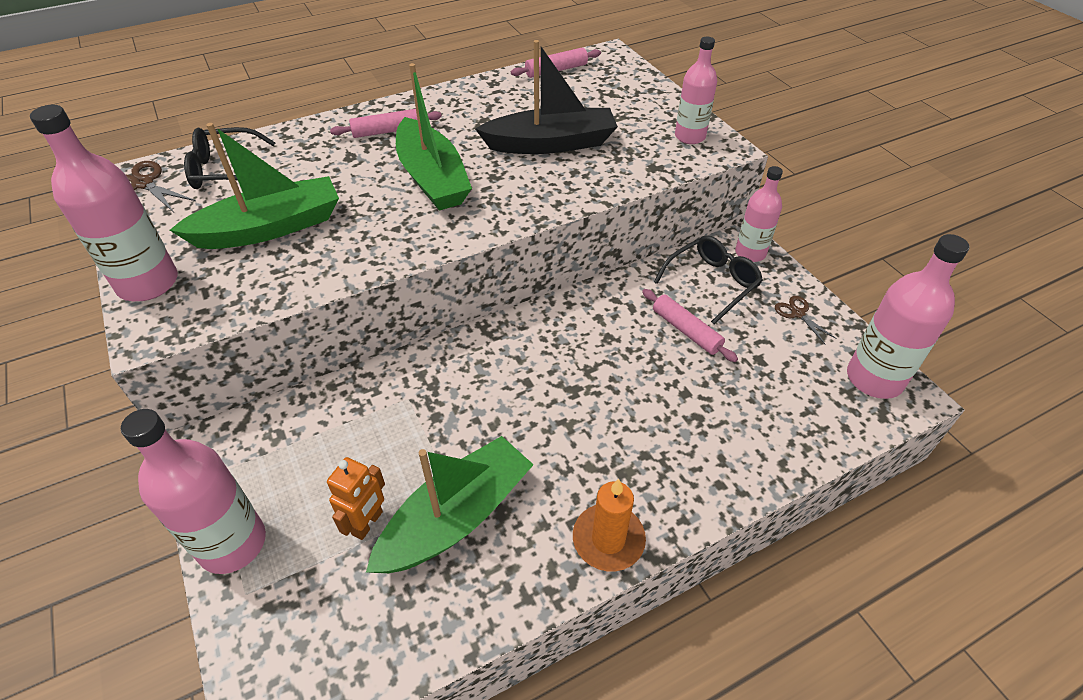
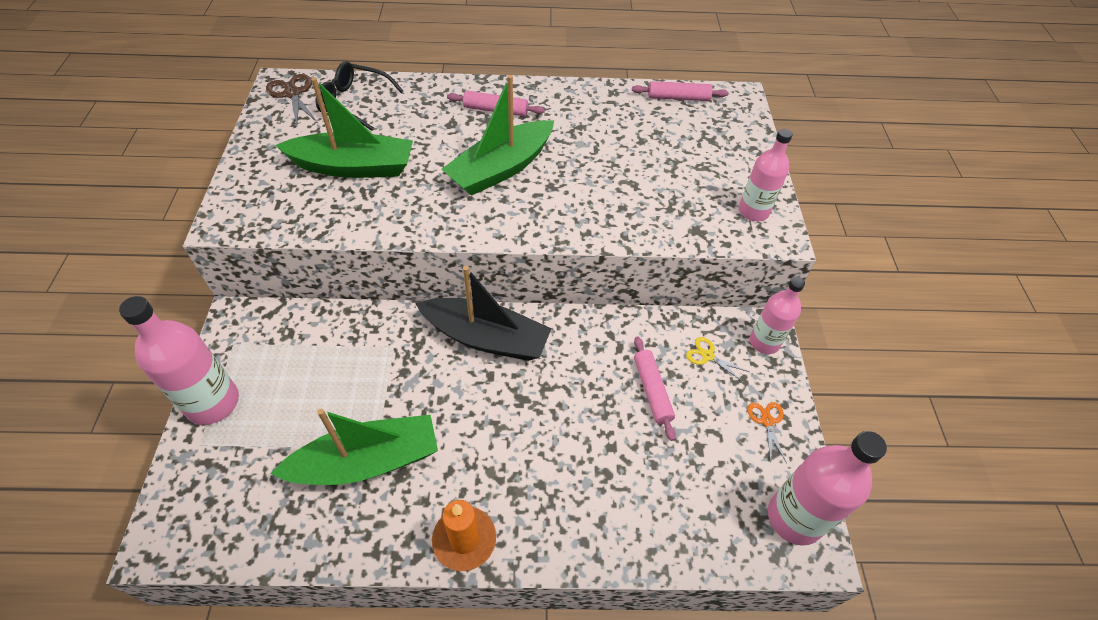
camera: 25 degrees right, 5 degrees up
pink bottle [30,105,178,301] -> none
orange robot [327,457,385,540] -> none
green boat [396,63,472,211] -> green boat turned 45 degrees clockwise [442,75,554,196]
black boat [475,40,618,154] -> black boat moved to [415,266,552,361]
black glasses [654,235,763,324] -> yellow scissors [686,337,749,382]
brown scissors [775,296,837,345] -> orange scissors [747,402,787,463]

